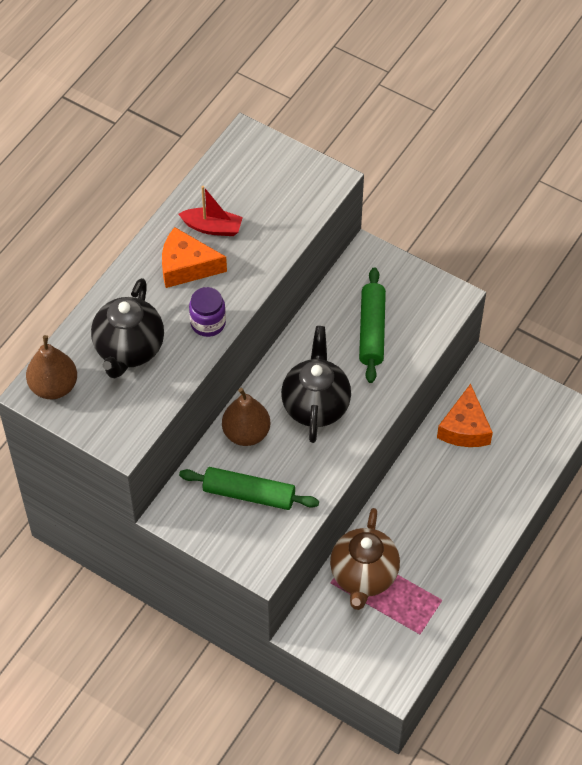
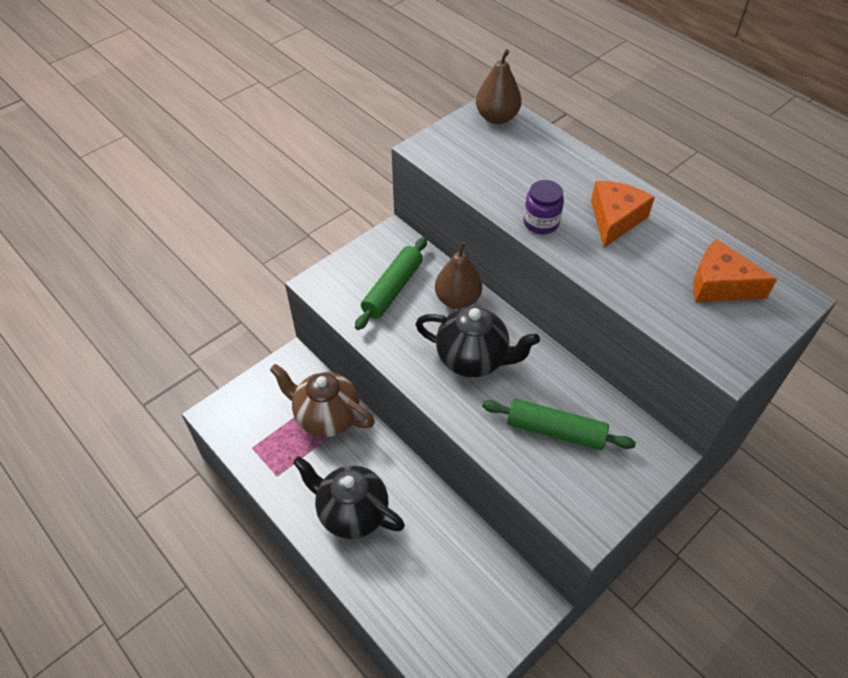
camera: 105 degrees right, 5 degrees down
black teapot [91,278,164,378] -> black teapot moved to [293,456,405,539]
red boat [179,186,243,236] -> none
orange cheese [437,384,493,447] -> orange cheese moved to [693,239,777,302]

